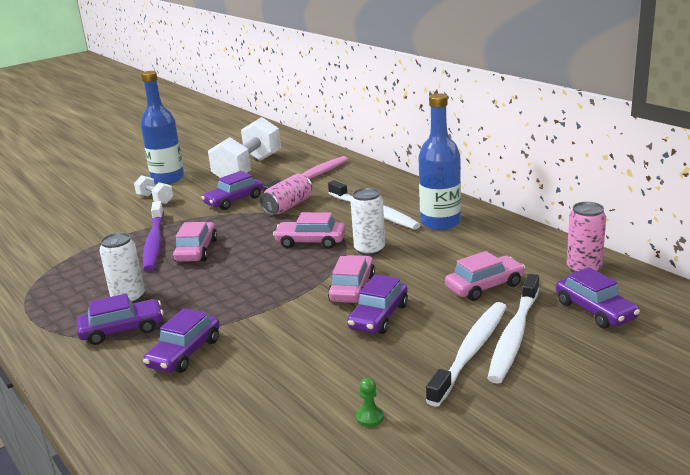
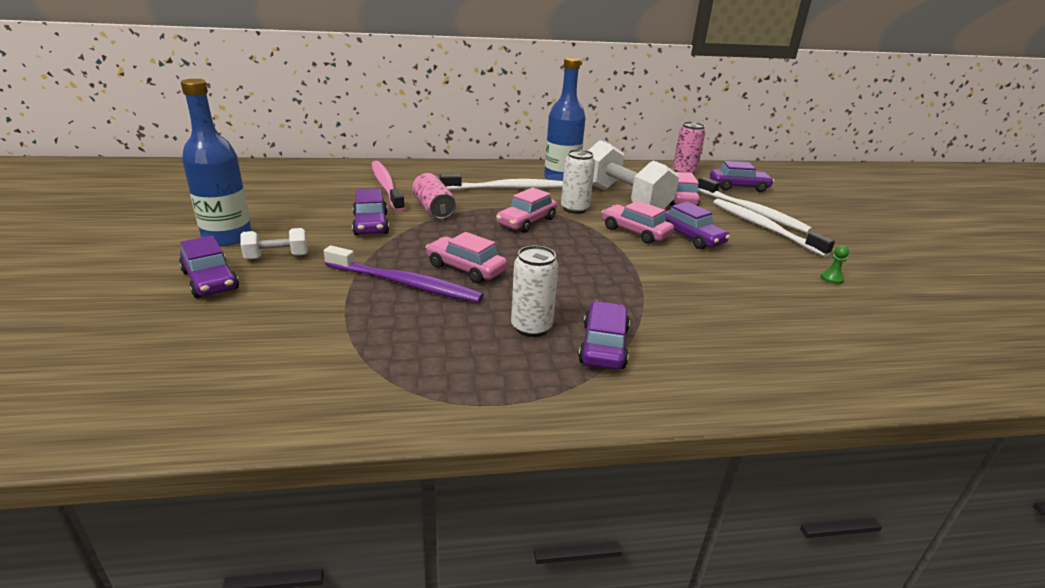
camera: 65 degrees left, 5 degrees up
purple car [143,308,220,373] -> purple car moved to [179,236,239,298]
white dumbbell [208,117,281,178] -> white dumbbell moved to [588,140,679,209]

